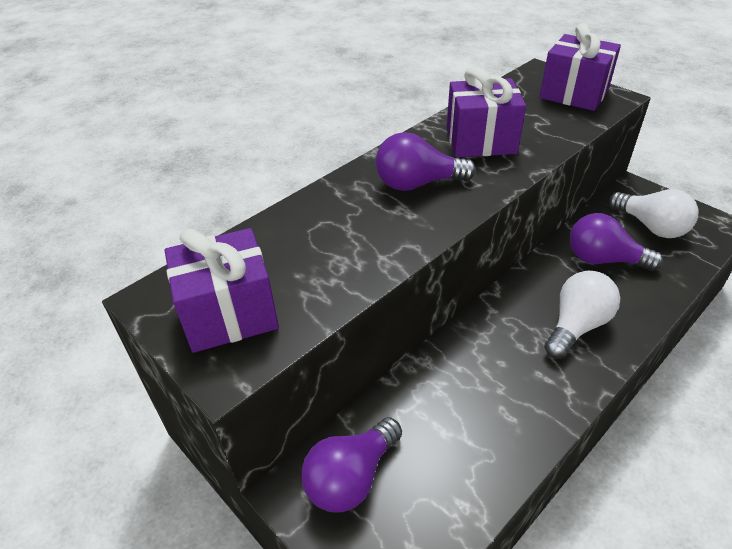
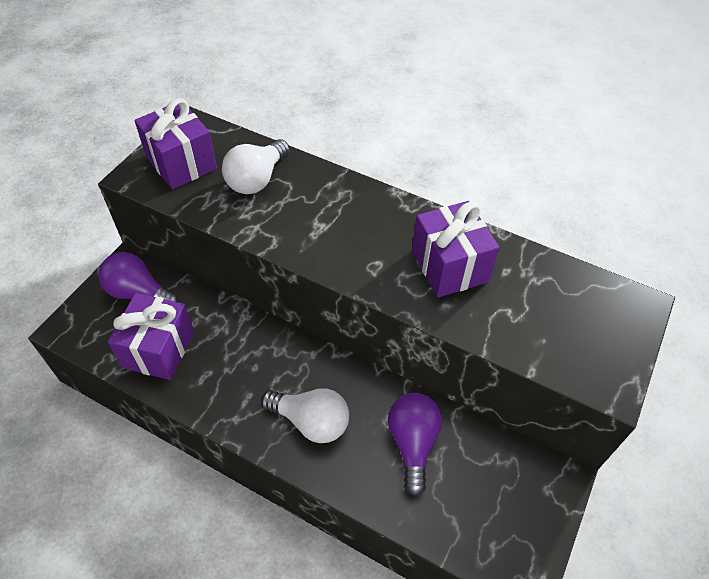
camera: 70 degrees right, 10 degrees up
purple light bulb [376,132,476,191] -> none
purple gift [539,23,621,111] -> purple gift moved to [108,293,194,380]
white light bulb [609,189,699,238] -> white light bulb moved to [222,139,290,194]

